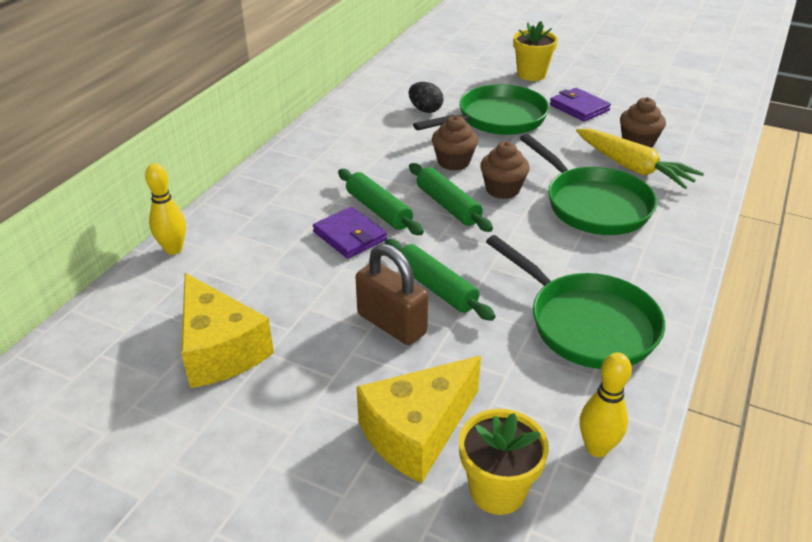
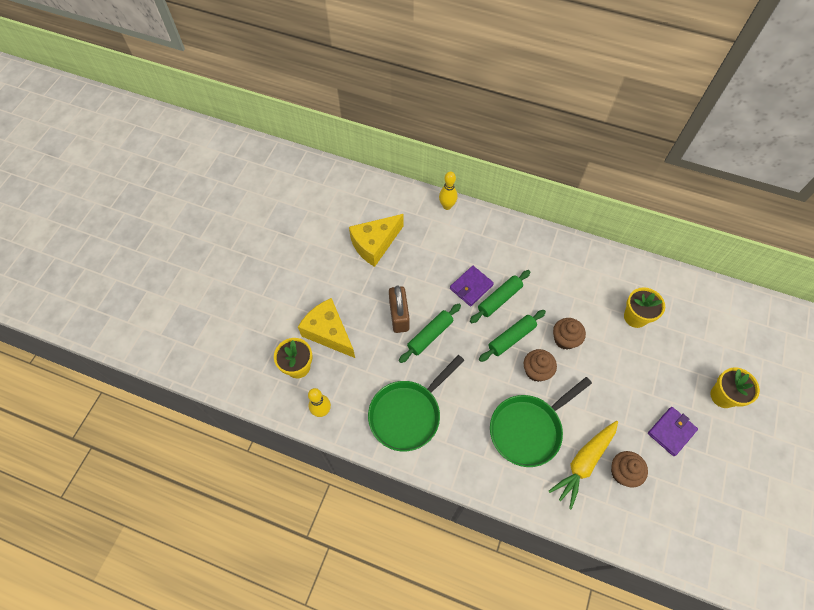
camera: 85 degrees right, 25 degrees up
brown padlock [356,244,428,345] -> brown padlock turned 45 degrees counterclockwise [389,286,410,333]
black egg [409,82,444,113] -> yellow flower pot [624,287,665,328]
green pan [413,84,549,135] -> none

